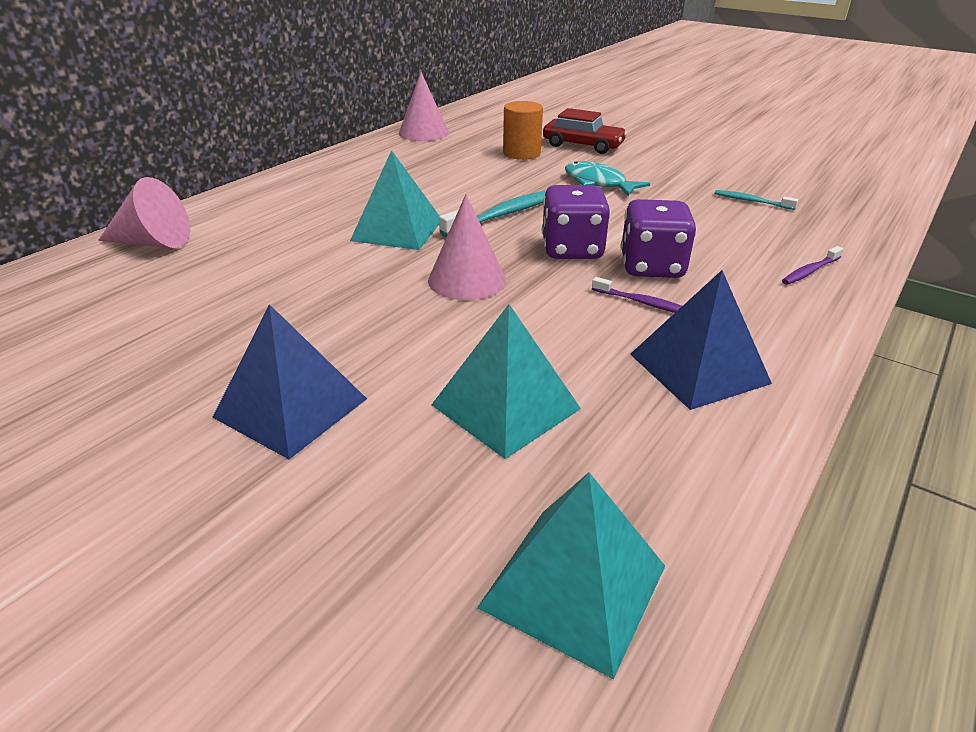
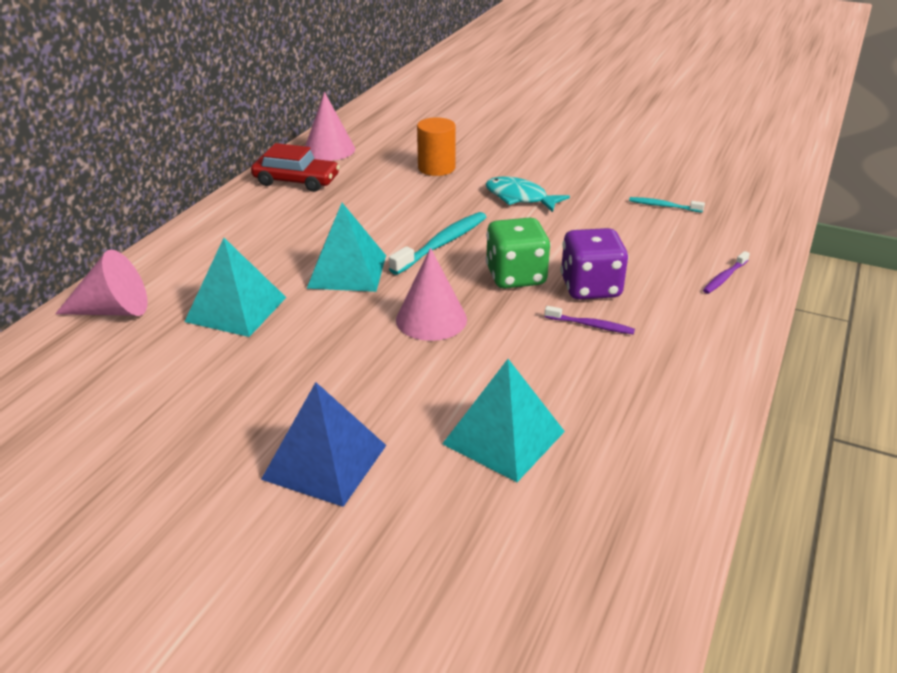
camera: 10 degrees left, 0 degrees up
turquoise pyramid [477,472,665,679] -> turquoise pyramid moved to [184,238,287,337]
purple dice [542,185,611,259] -> green dice [486,218,551,288]
red car [543,108,627,154] -> red car moved to [251,143,340,192]
blue pyramid [630,270,772,410] -> none

